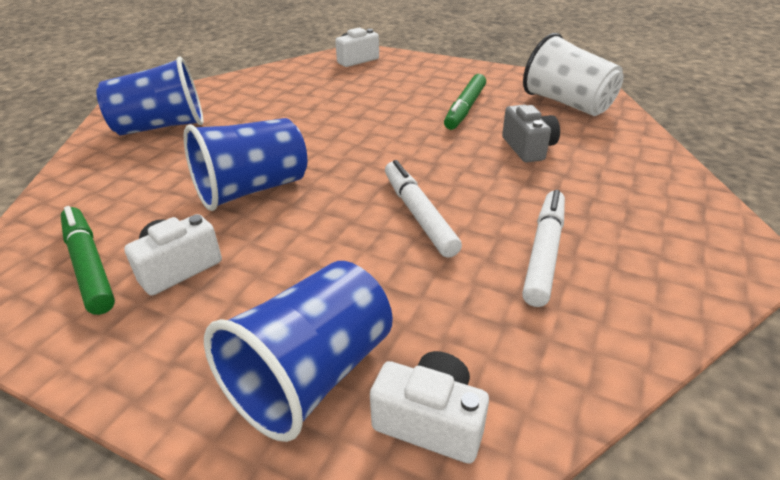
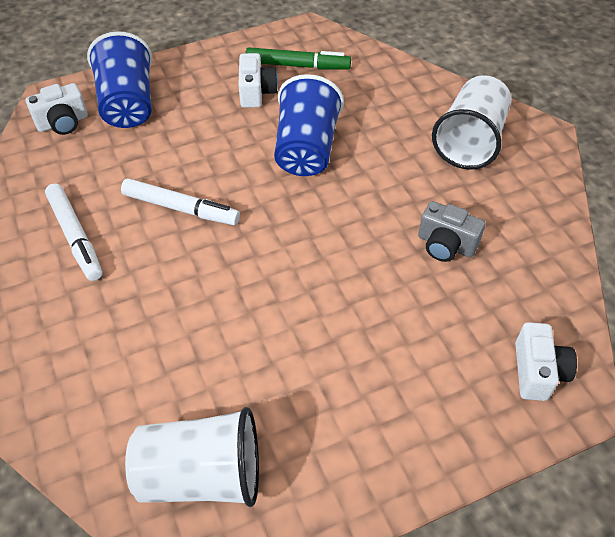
camera: 130 degrees right, 15 degrees up
blue cup [96,56,203,135] -> white cup [432,75,511,170]
green marker [444,74,486,130] -> none
grey camera [502,105,560,163] -> grey camera moved to [418,201,486,262]

